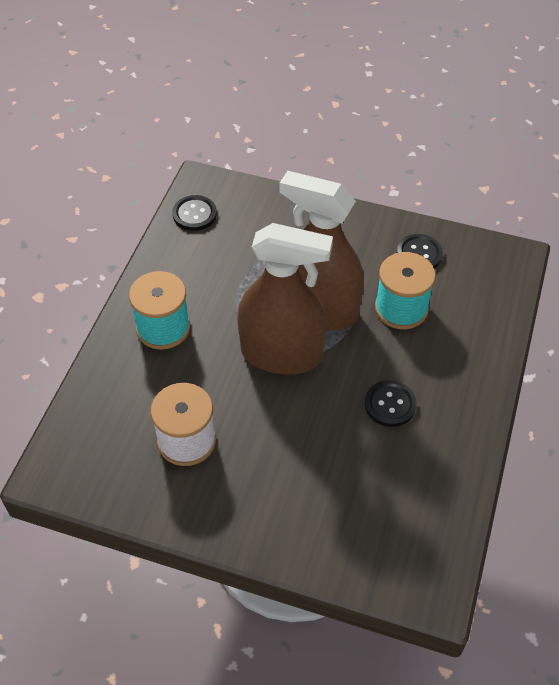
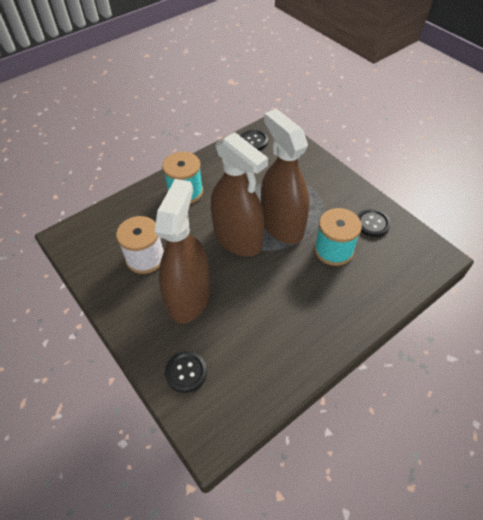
camera: 35 degrees right, 0 degrees up
black button [365,380,417,427] -> black button moved to [165,351,207,393]
none -> brown spray bottle [155,179,210,323]

